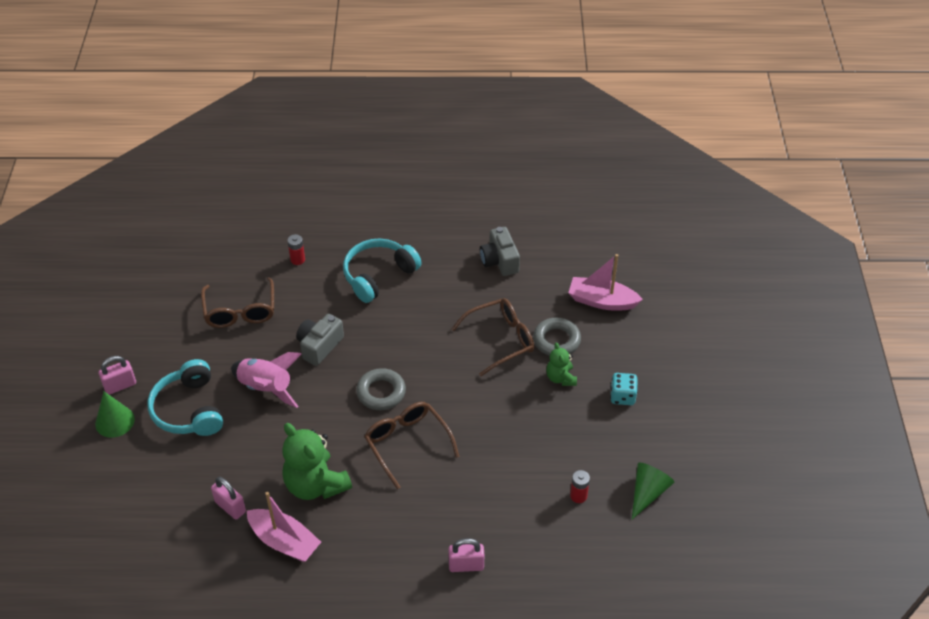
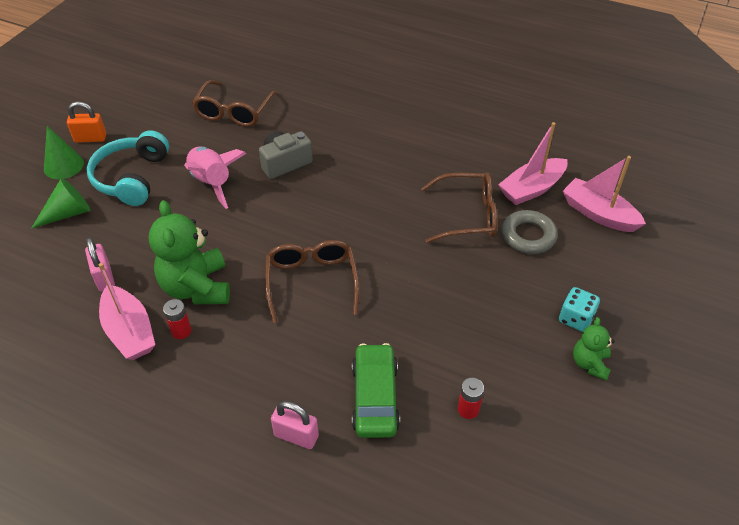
camera: 25 degrees right, 0 degrees up
pink padlock [99,356,136,395] -> orange padlock [67,101,106,143]
red battery [287,234,305,265] -> red battery moved to [163,299,191,339]
turquoise headphones [343,238,422,303] -> none
grey ring [356,368,406,410] -> none
grey camera [480,227,520,276] -> none
green teddy bear [546,343,577,386] -> green teddy bear moved to [573,317,615,380]
green cone [632,463,675,519] -> green cone moved to [31,178,90,229]
none -> green car [352,343,400,438]
none -> pink boat [498,122,567,205]

